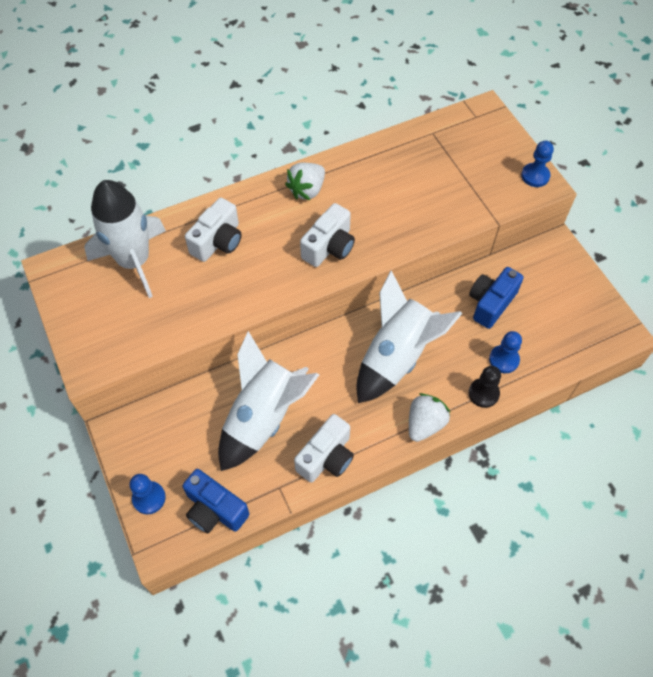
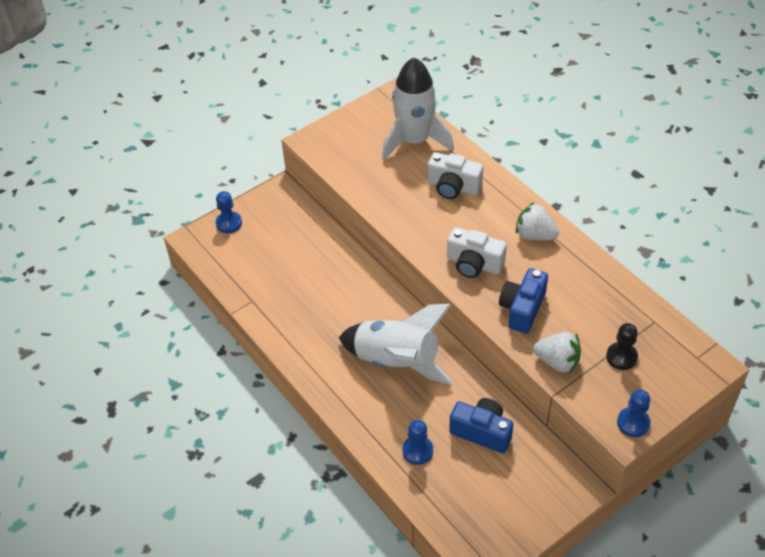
camera: 80 degrees right, 10 degrees down
blue camera [182,469,249,533] -> blue camera moved to [499,268,548,334]
white rocket [218,331,320,471] -> none
white camera [294,414,354,483] -> none
white strawberry [409,393,450,442] -> white strawberry moved to [533,332,581,373]
black pawn [469,366,501,408] -> black pawn moved to [606,323,638,370]

